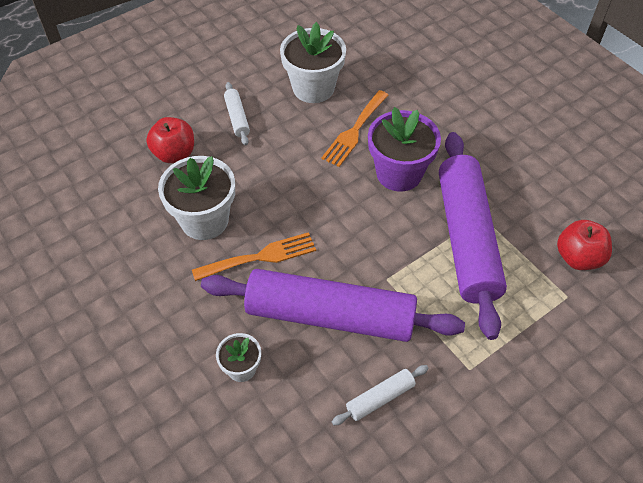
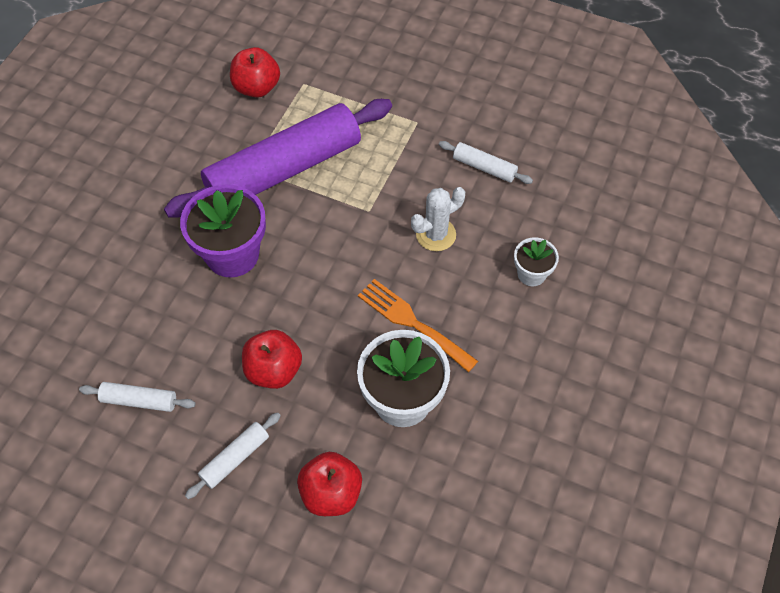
camera: 120 degrees left, 5 degrees up
purple rolling pin [201,269,465,342] -> white cactus [411,187,465,251]
white flower pot [280,22,346,103] -> white rolling pin [79,382,196,412]
orange fork [321,90,388,167] -> none
none -> red apple [242,330,302,389]

